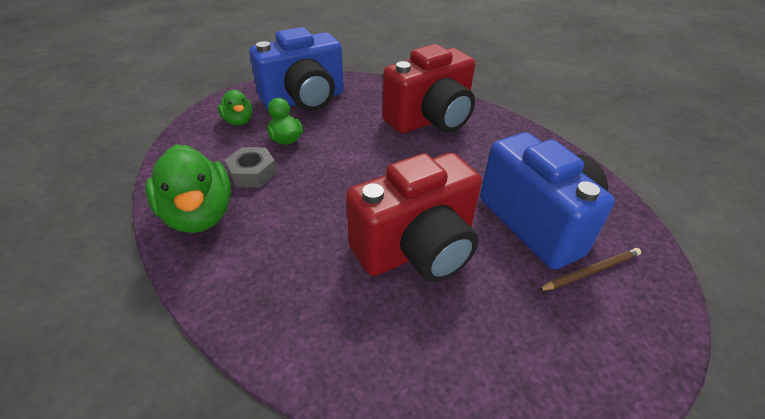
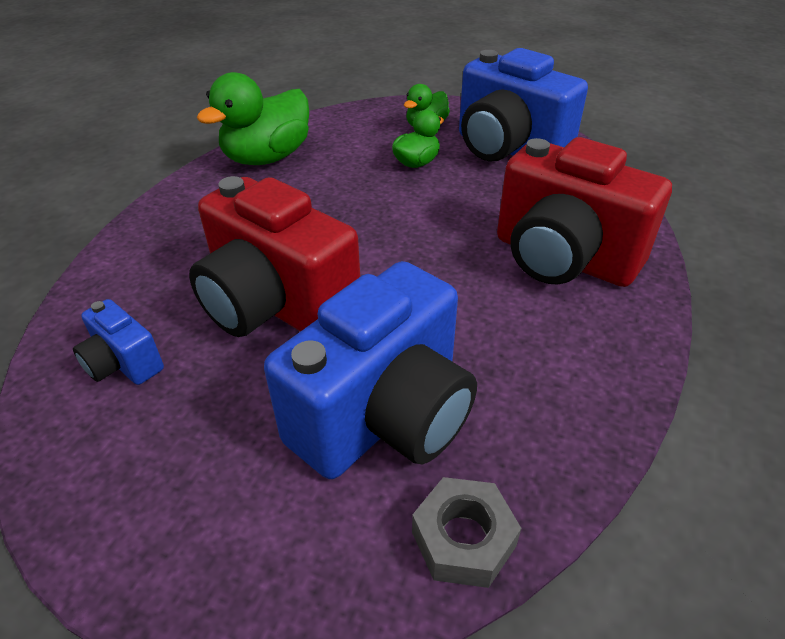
camera: 70 degrees right, 0 degrees up
grey nut [225,147,277,187] -> grey nut moved to [412,477,521,588]
brown pencil [538,248,641,291] -> none
none -> blue camera [73,299,164,385]

